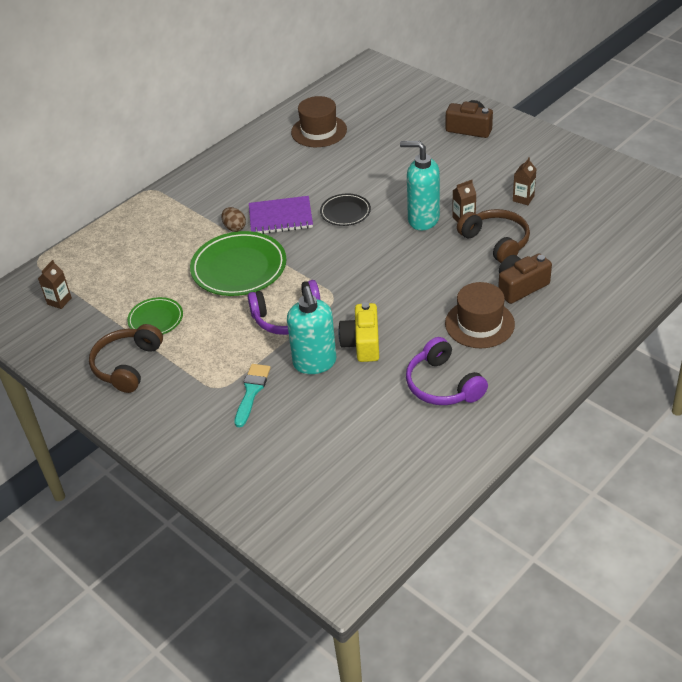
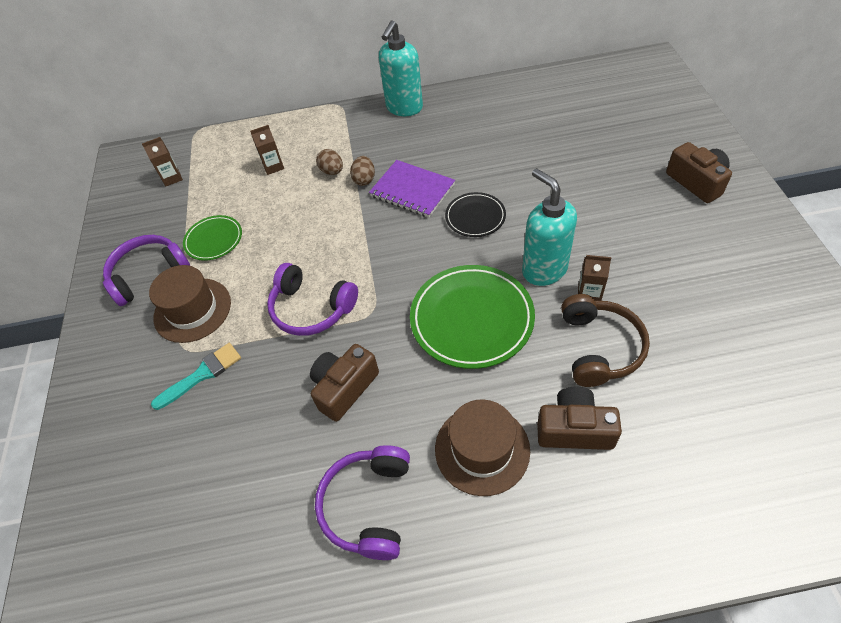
camera: 40 degrees right, 10 degrees up
brown headphones [89,324,163,393] -> purple headphones [103,235,190,306]
green plate [190,231,286,296] -> green plate moved to [410,265,535,369]
turquoise soap dispenser [287,286,337,374] -> turquoise soap dispenser moved to [379,20,423,116]
brown hat [291,96,347,147] -> brown hat moved to [149,265,231,343]
yellow camera [338,302,379,362] -> brown camera [310,344,379,422]
brown carton [513,157,536,205] -> brown carton moved to [250,125,284,175]
none -> brown egg [316,149,343,175]

